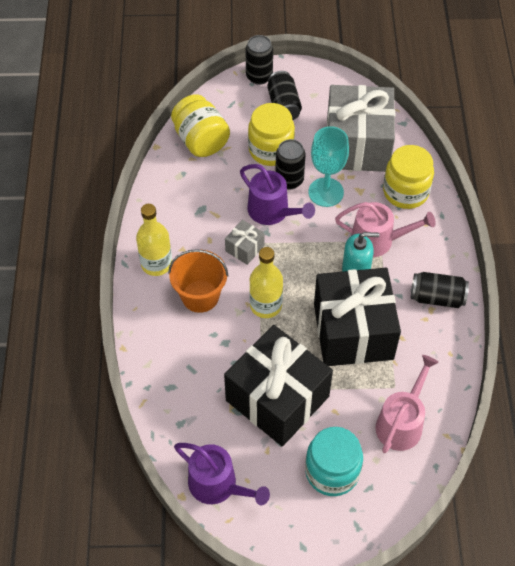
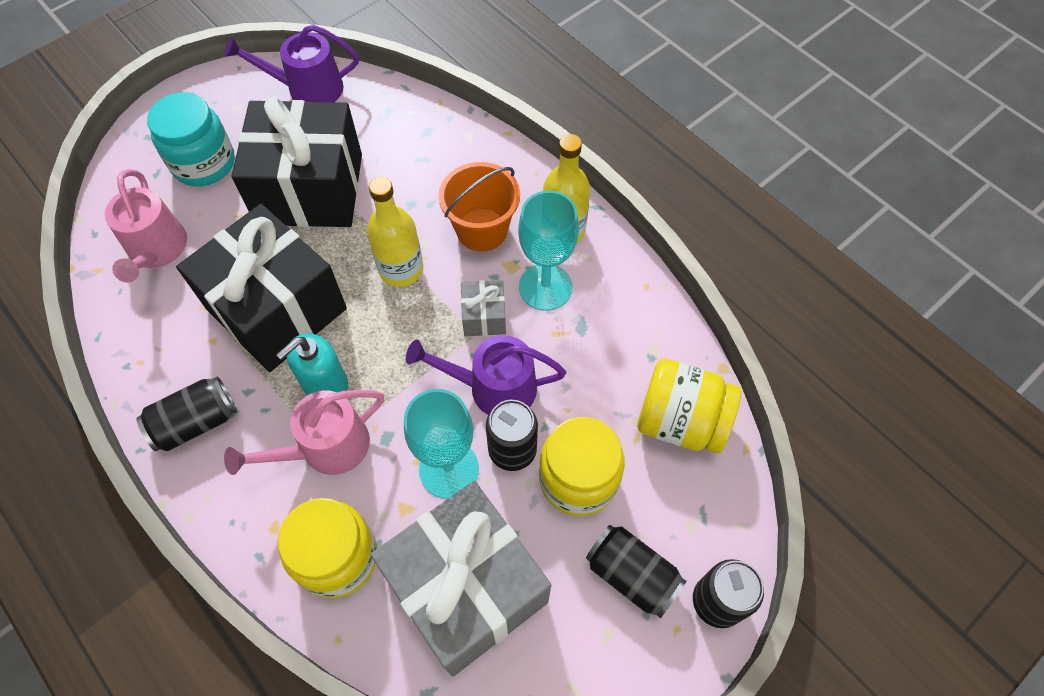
camera: 140 degrees right, 5 degrees up
none -> turquoise goblet [518,191,579,311]

